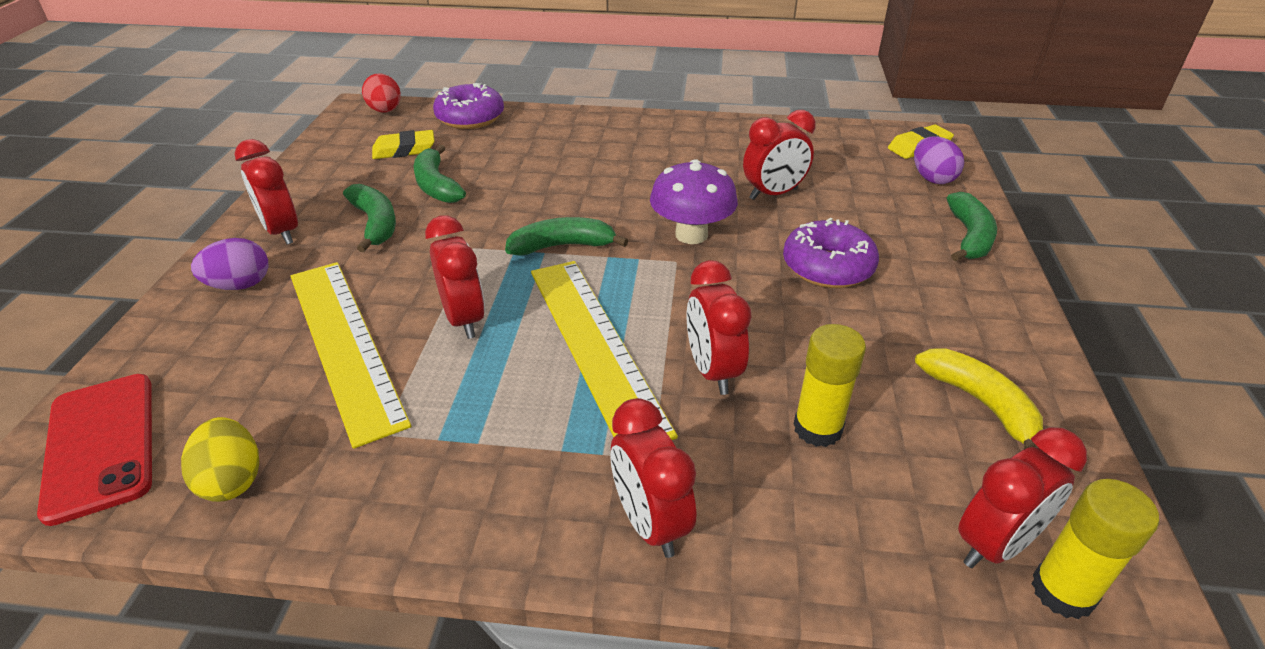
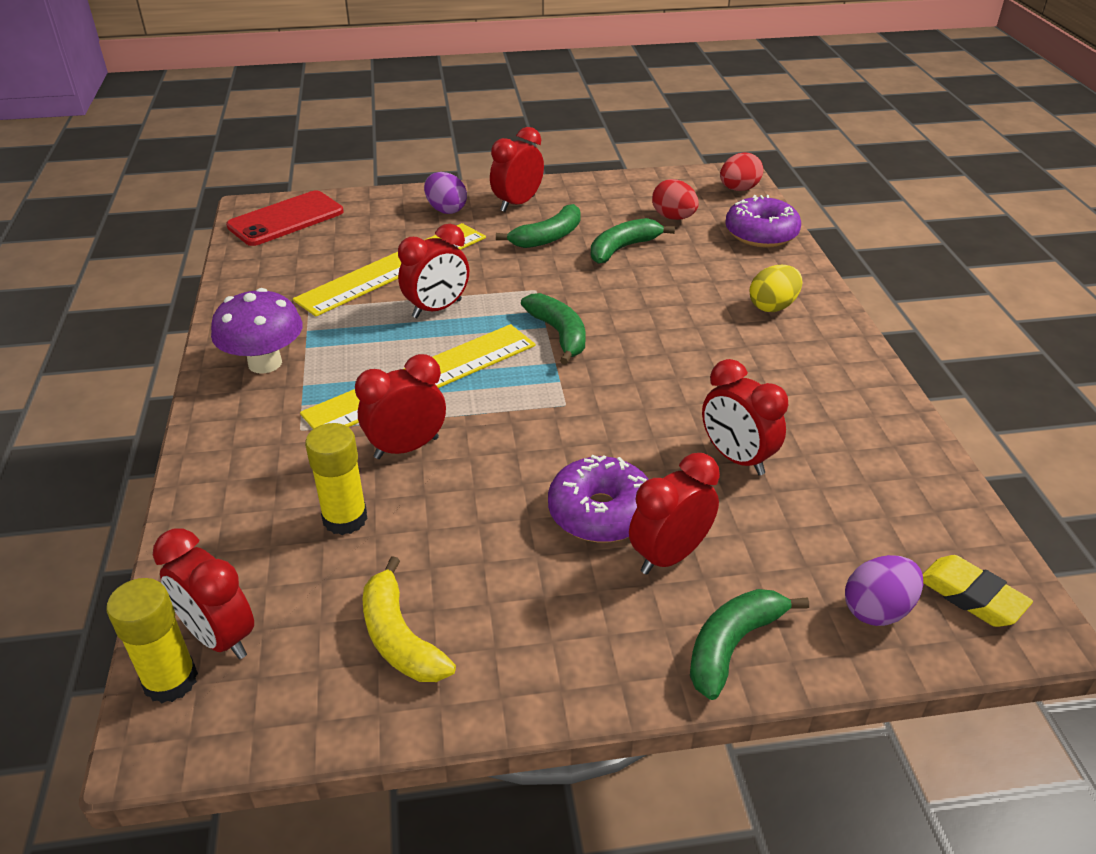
camera: 75 degrees right, 0 degrees up
yellow egg [181,417,259,502] -> yellow egg moved to [750,265,802,312]
yellow eraser [372,130,434,159] -> red egg [652,179,699,220]
red clock [610,398,696,558] -> red clock moved to [629,453,720,575]
purple mushroom [650,159,738,244] -> purple mushroom moved to [211,288,303,374]
yellow banana [915,348,1043,449] -> yellow banana turned 105 degrees clockwise [362,556,456,682]
green banana [947,192,997,262] -> green banana turned 135 degrees clockwise [690,589,809,700]

